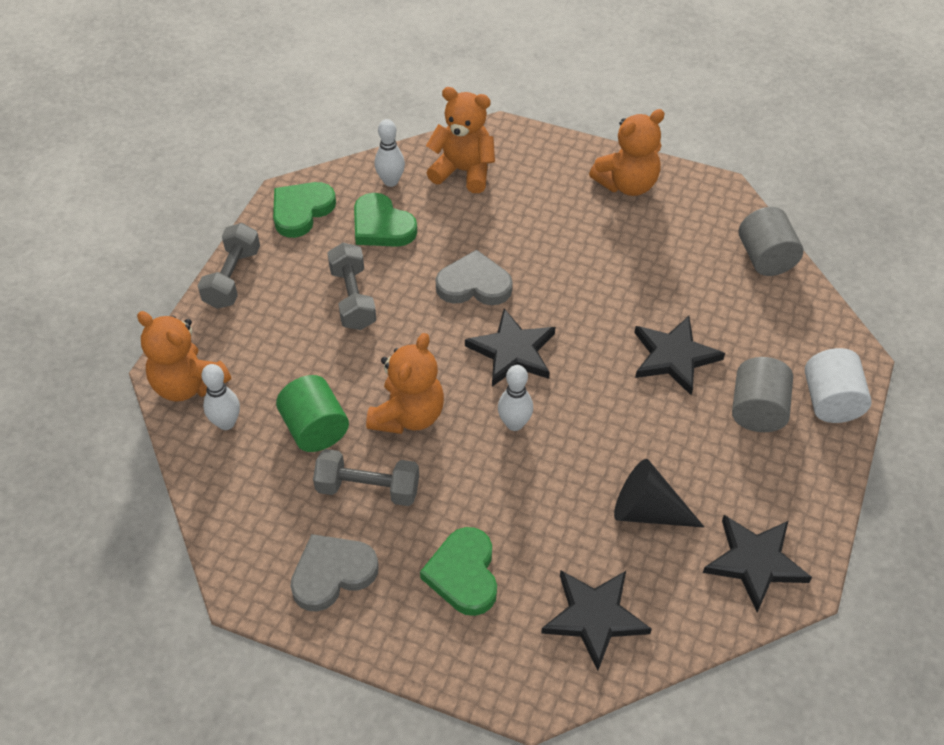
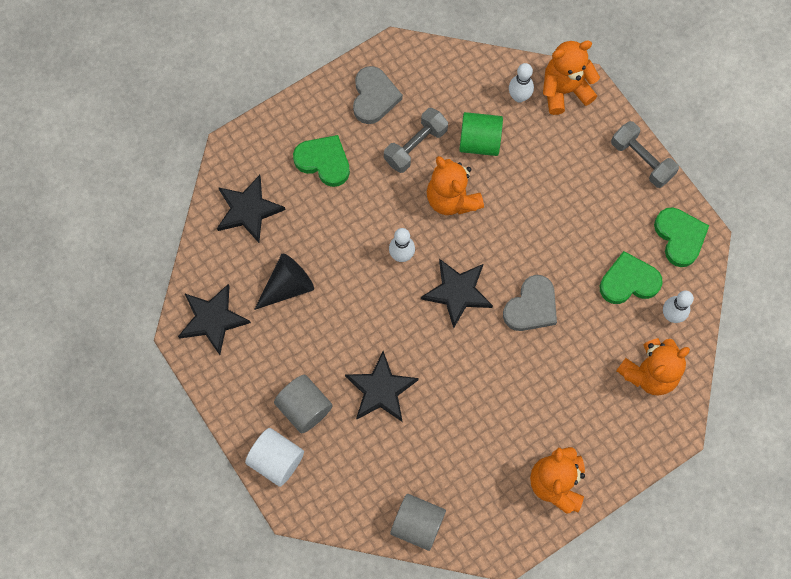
camera: 125 degrees right, 20 degrees up
grey dumbbell [328,243,377,330] -> none

